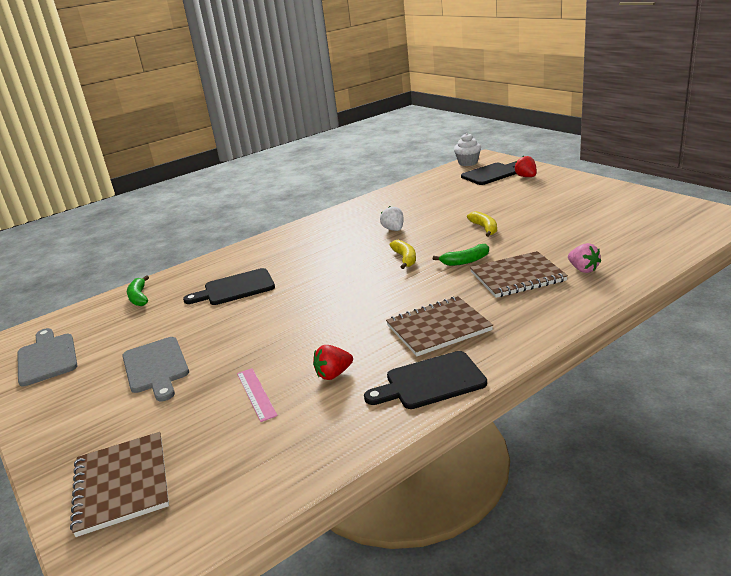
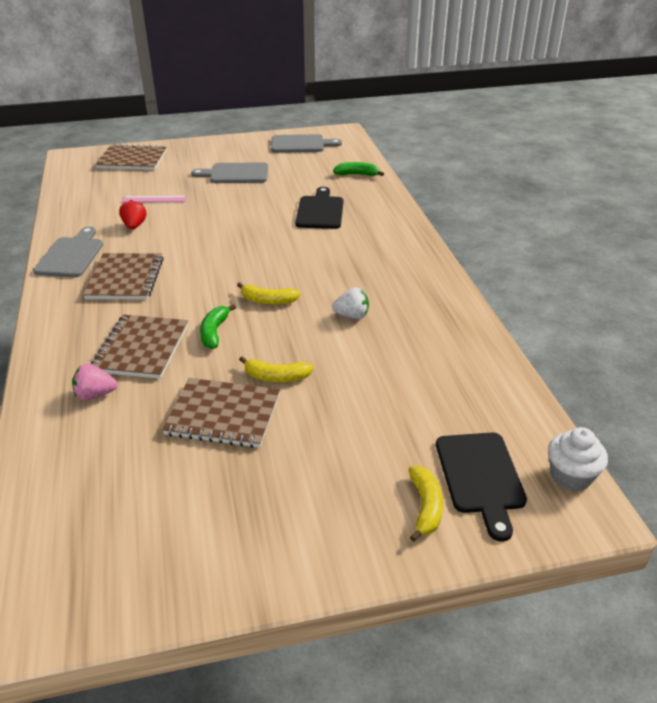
camera: 110 degrees right, 10 degrees up
black cutting board [364,351,487,409] -> grey cutting board [33,227,103,277]
red strawberry [515,156,537,177] -> yellow banana [409,466,443,542]
none -> brown notebook [162,378,280,448]

